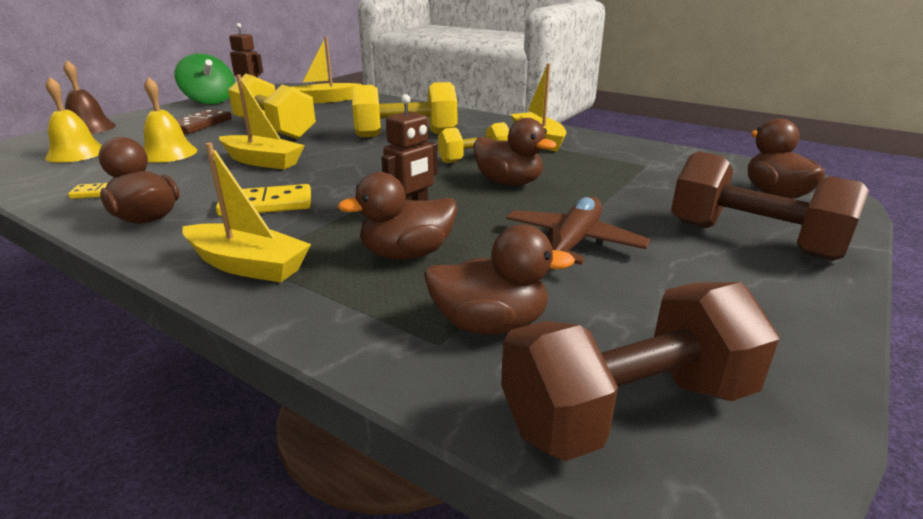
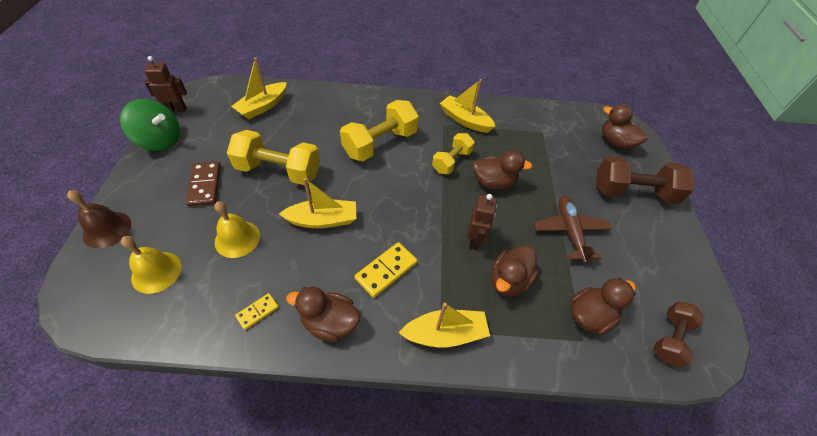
camera: 35 degrees left, 25 degrees up
brown dumbbell [501,282,779,461] -> brown dumbbell [653,301,705,368], size x0.61

